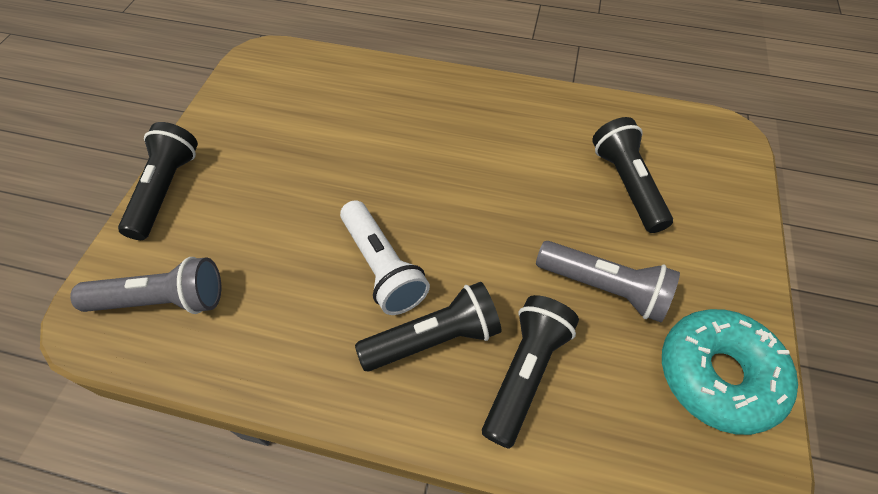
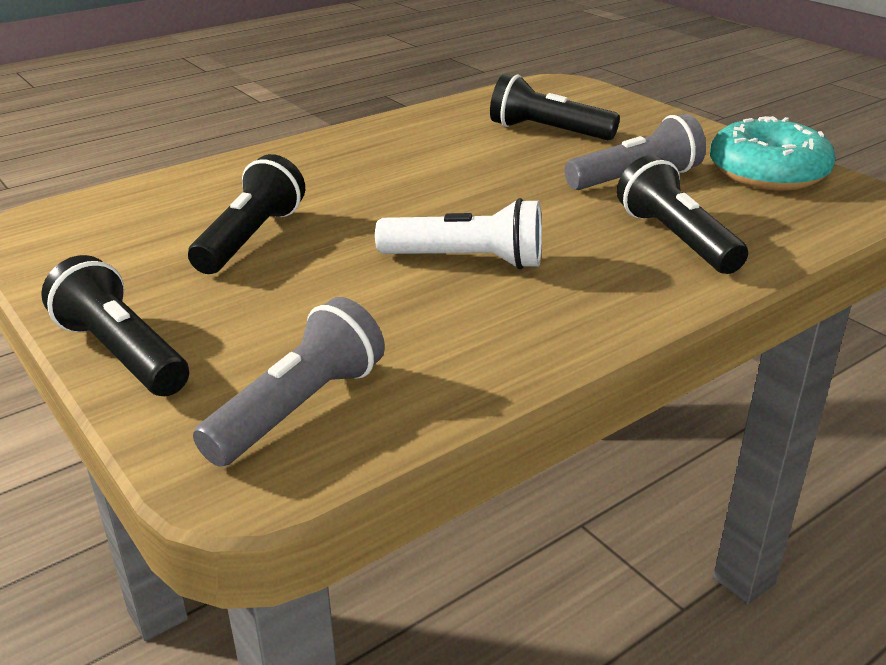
camera: 50 degrees left, 25 degrees down
black flashlight [355,282,501,372] -> black flashlight moved to [188,154,305,274]

